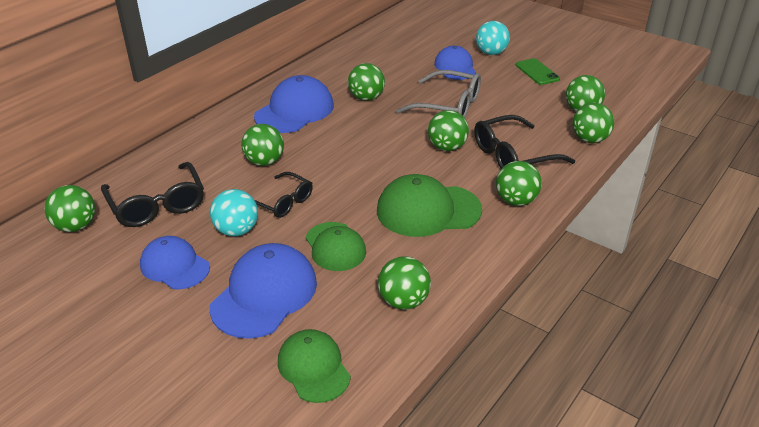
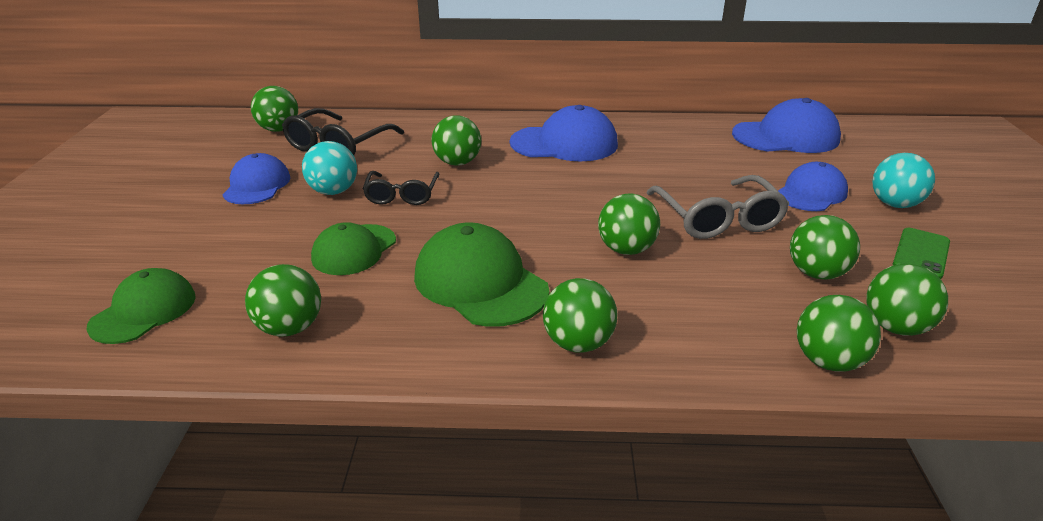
camera: 55 degrees right, 5 degrees down
blue cap [210,243,317,339] -> blue cap moved to [732,98,841,153]
green ball [348,63,385,101] -> green ball moved to [790,215,860,280]
black glasses [474,115,575,169] -> none

